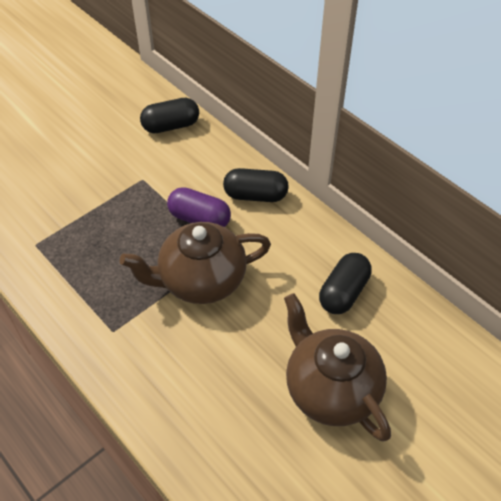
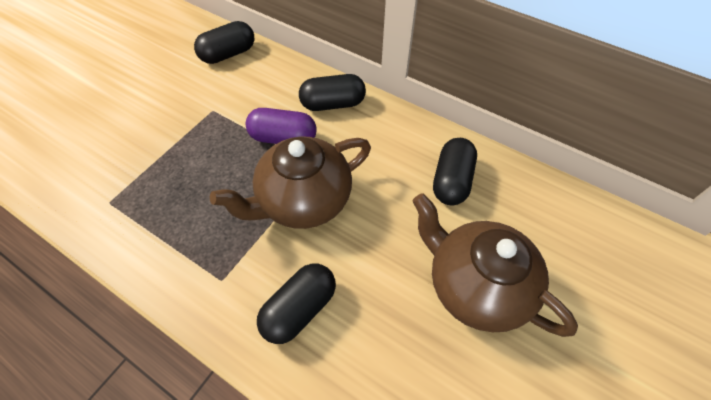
camera: 15 degrees left, 5 degrees up
none -> black capsule [257,263,336,344]

